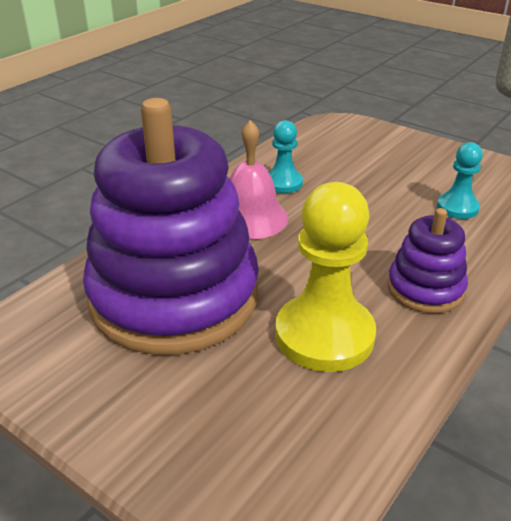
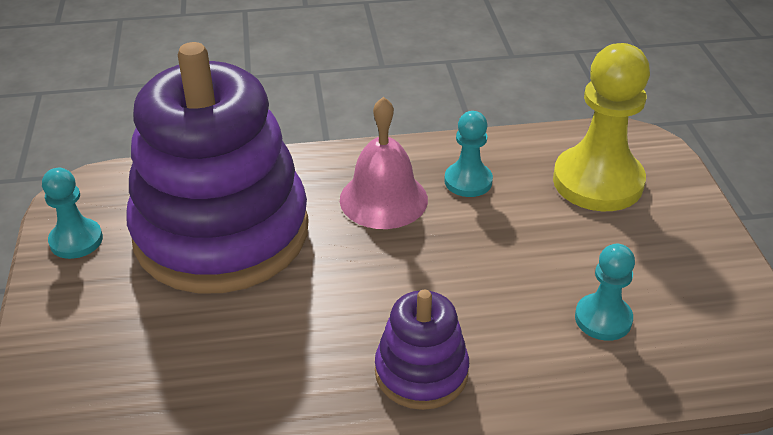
camera: 45 degrees right, 5 degrees up
yellow pawn [275,182,376,372] -> yellow pawn moved to [553,43,650,211]
none -> turquoise pawn [42,168,103,259]

